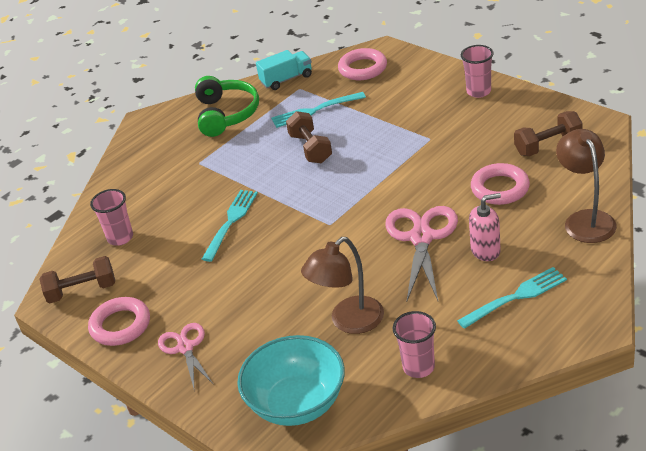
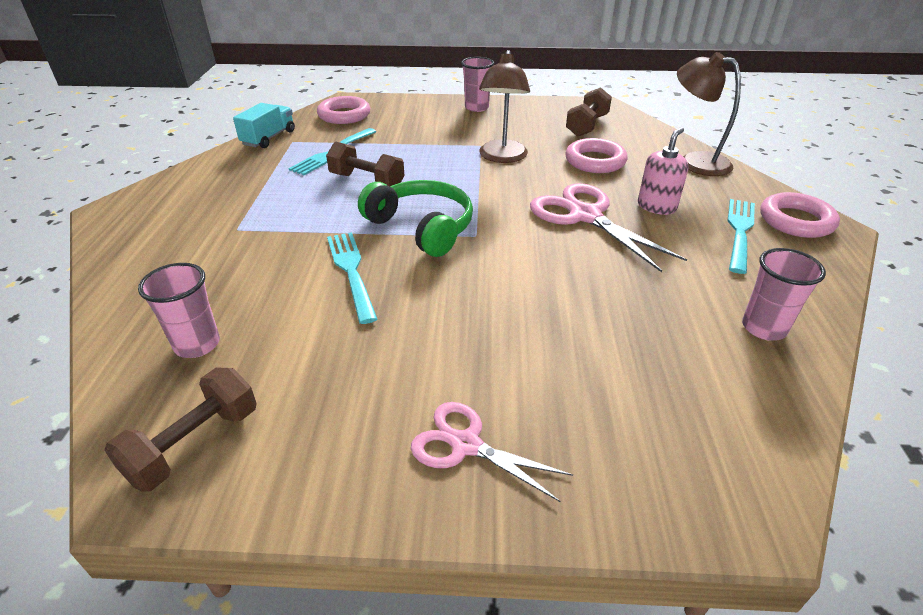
camera: 45 degrees left, 0 degrees up
pink ring [88,297,150,346] -> pink ring moved to [760,192,840,238]
green headphones [195,76,259,137] -> green headphones moved to [358,180,473,257]
turquoise bowl [237,335,345,426] -> none
brown lamp [301,237,384,334] -> brown lamp moved to [479,50,530,163]

